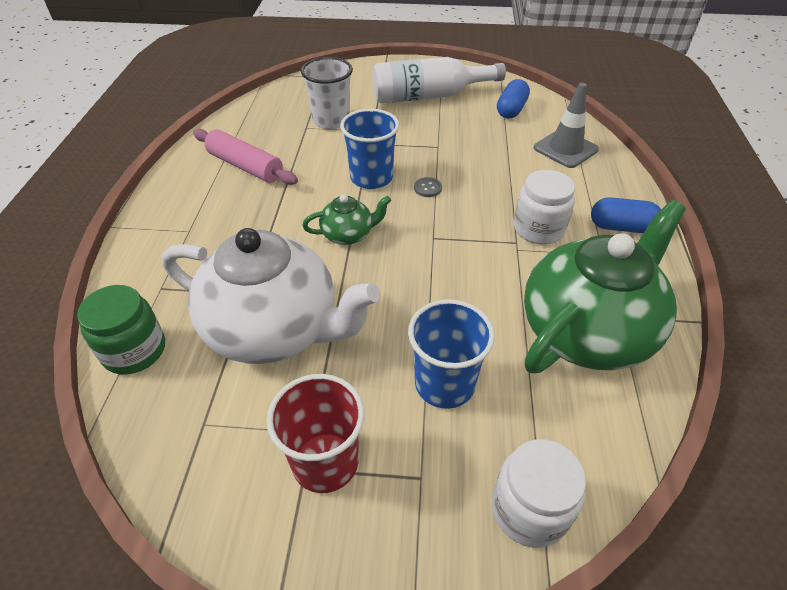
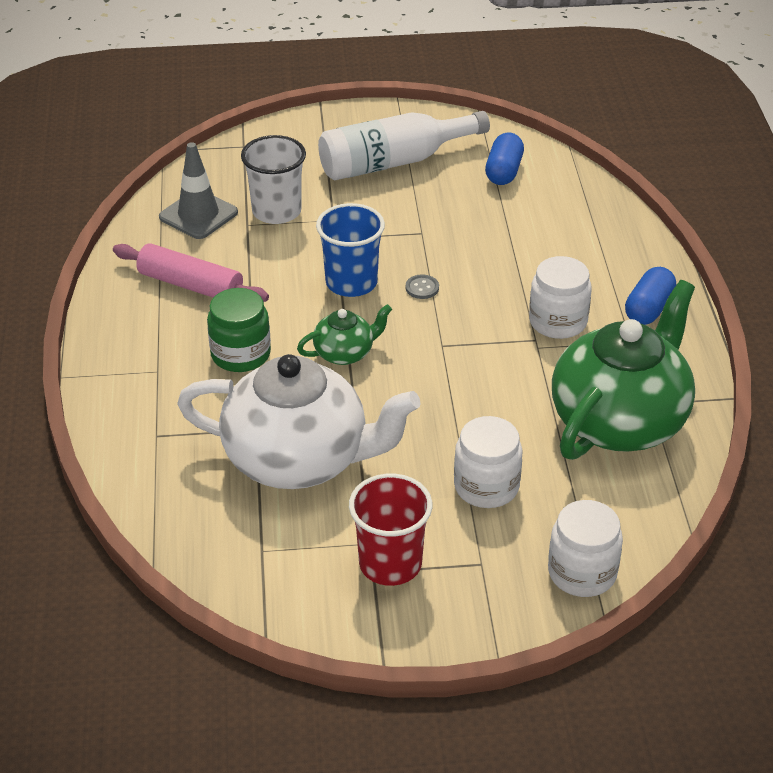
camera: 10 degrees left, 5 degrees down
green jar [77,285,165,374] -> green jar moved to [207,288,271,372]
blue cup [408,299,495,409] -> white jar [454,416,523,508]
grey traffic cone [534,83,599,168] -> grey traffic cone moved to [159,142,238,239]
blue capsule [591,197,661,233] -> blue capsule turned 60 degrees counterclockwise [625,267,676,325]

